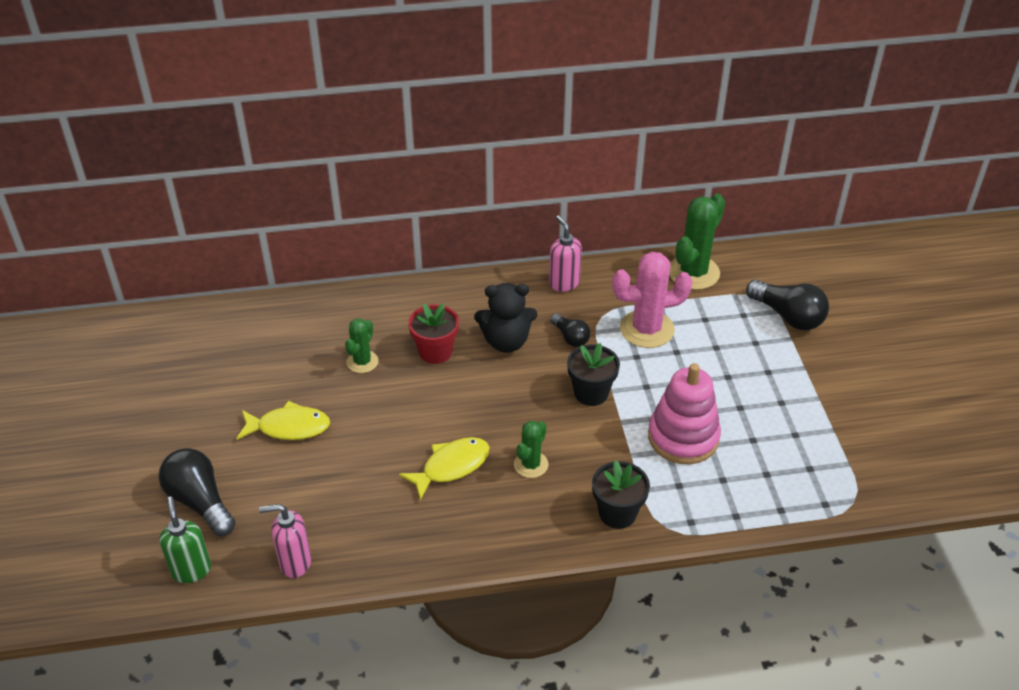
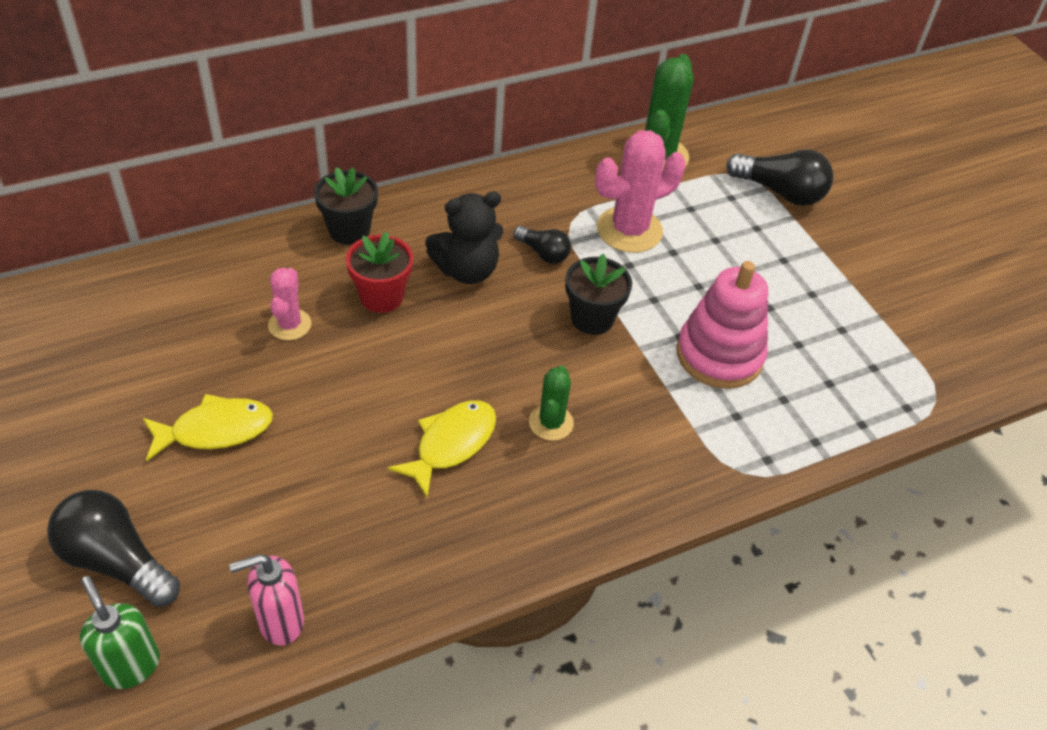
camera: 20 degrees left, 5 degrees up
green cactus [345,319,379,373] -> pink cactus [268,268,311,340]
pink soap dispenser [549,216,582,292] -> none
black flower pot [592,460,650,529] -> black flower pot moved to [314,167,378,245]

